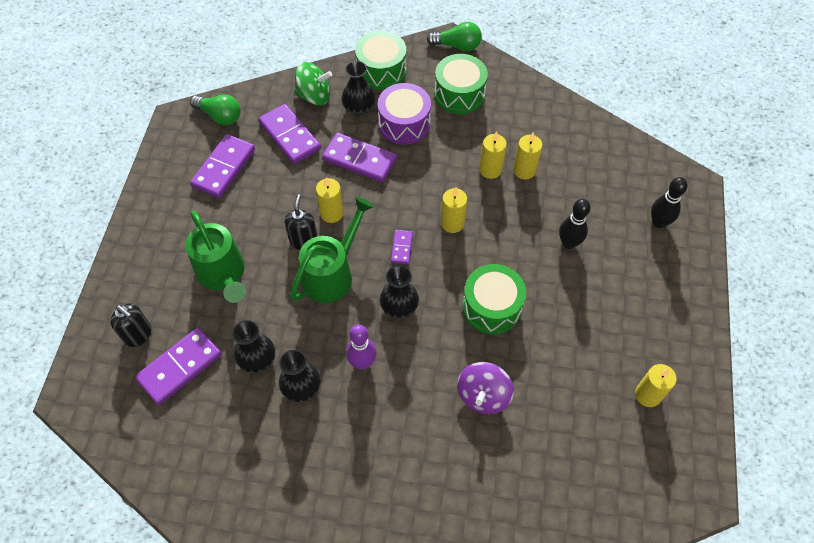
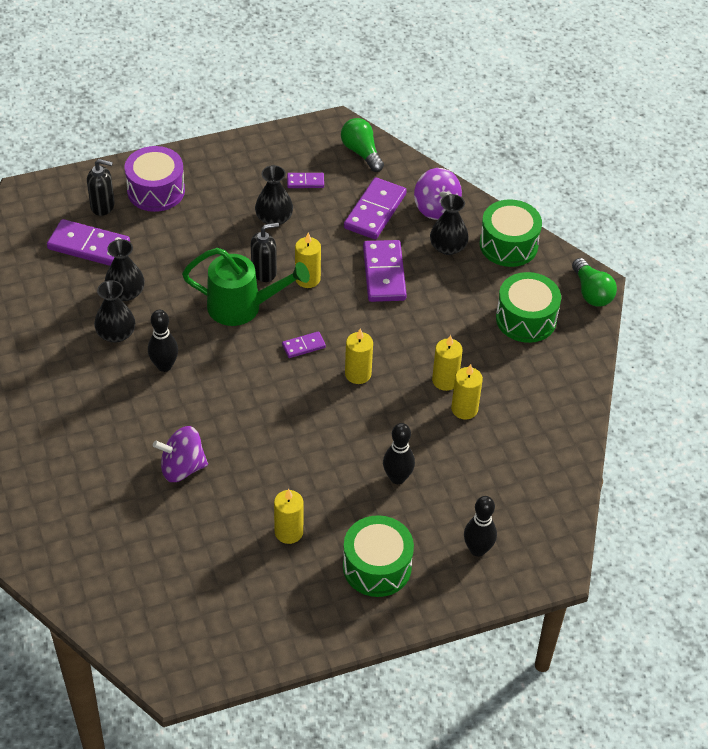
camera: 60 degrees right, 10 degrees down
black soap dispenser [110,303,152,347] -> black soap dispenser turned 90 degrees counterclockwise [87,159,115,216]
green watering can [185,210,246,303] -> none
green light bulb [190,94,240,126] -> green light bulb turned 150 degrees clockwise [341,118,384,172]
purple domino [190,134,255,198] -> purple domino [287,173,324,188], size x0.51
green spinning top [294,62,332,106] -> purple spinning top [414,168,462,220]
purple bowling pin [346,325,377,369] -> black bowling pin [148,310,178,372]
purple drum [378,83,431,145] -> purple drum moved to [125,146,185,212]
black vase [380,265,419,319] -> black vase moved to [255,165,293,225]
green drum [462,264,526,334] -> green drum moved to [343,515,414,597]
yellow candle [635,364,677,407] -> yellow candle moved to [274,489,303,544]

